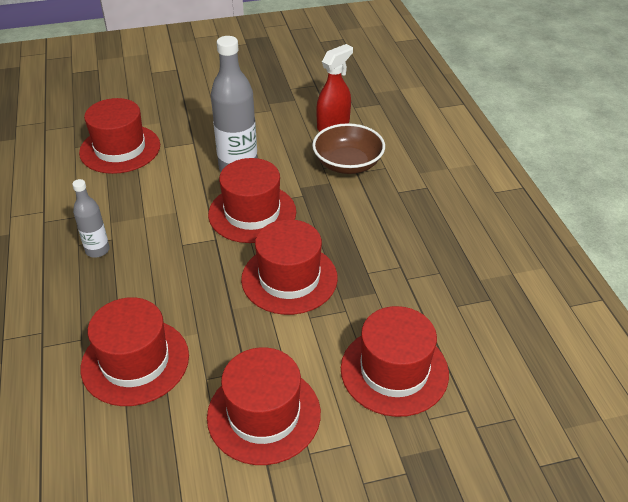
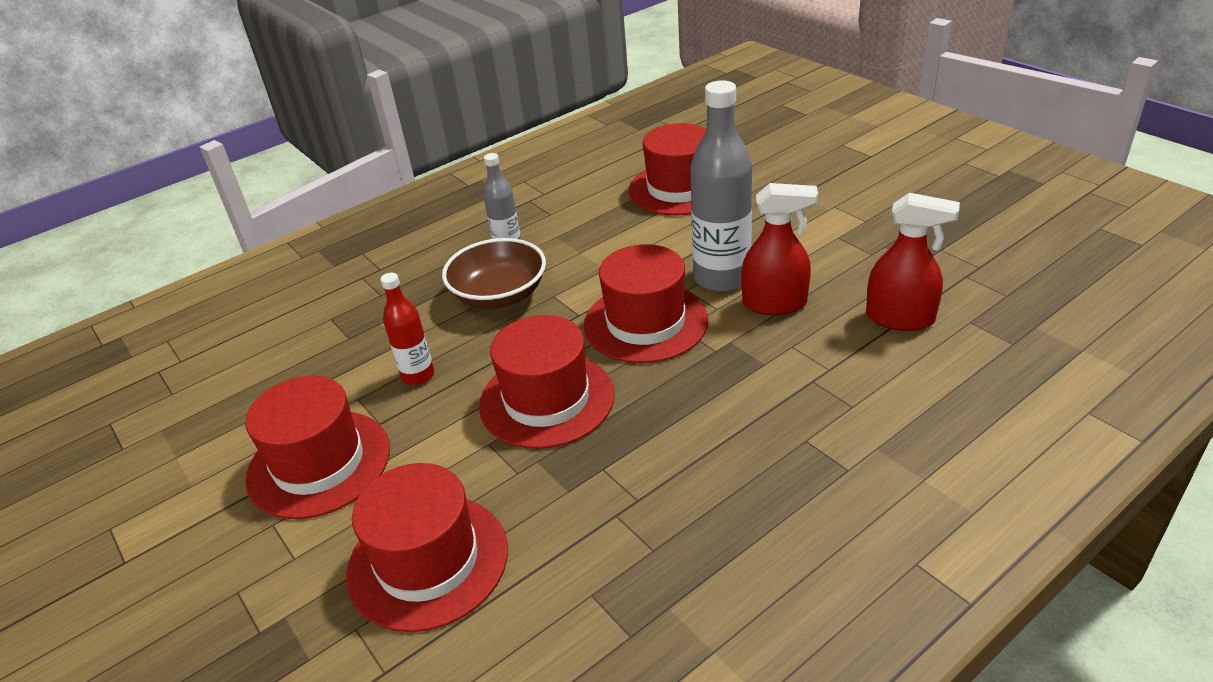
camera: 70 degrees right, 5 degrees down
red hat [81,297,189,406] -> none
brown bowl [312,123,385,174] -> brown bowl moved to [442,238,546,309]
none -> red bottle [381,273,434,385]
none -> red spray bottle [741,183,818,315]

